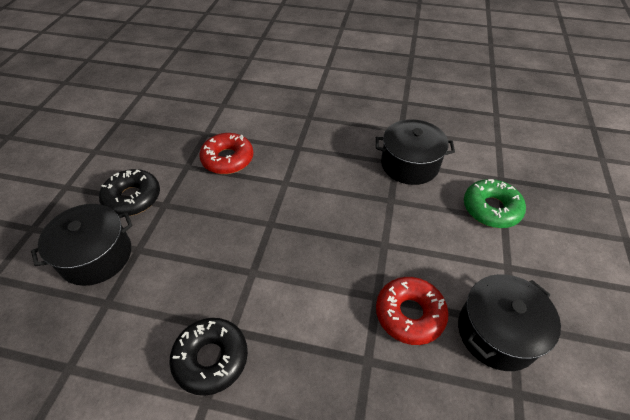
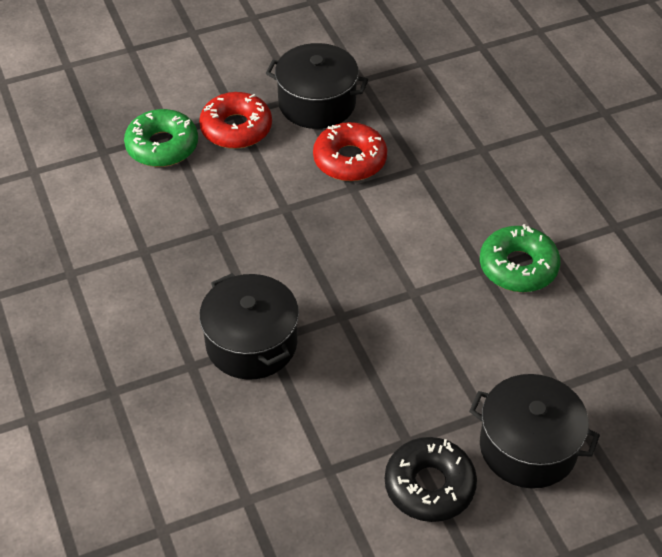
camera: 125 degrees left, 0 degrees up
black donut [169,318,248,396] -> green donut [480,224,560,292]
red donut [199,133,253,174] -> red donut moved to [199,92,272,149]
black pot [376,119,455,185] -> black pot moved to [199,273,299,380]

